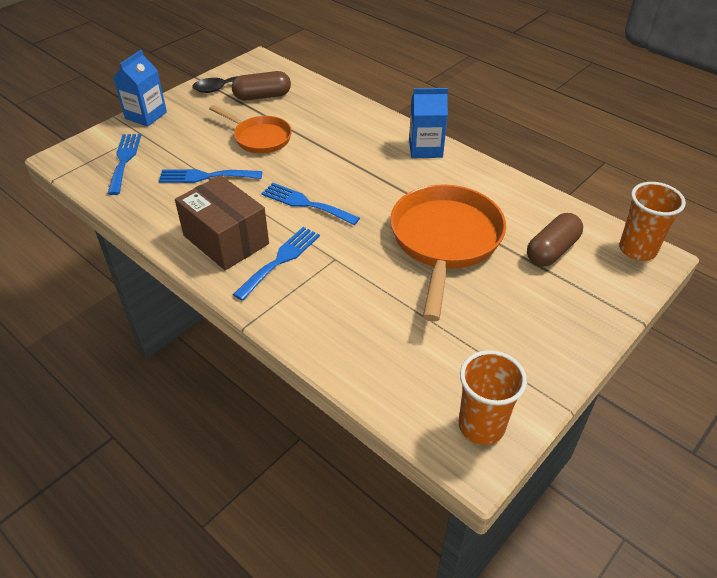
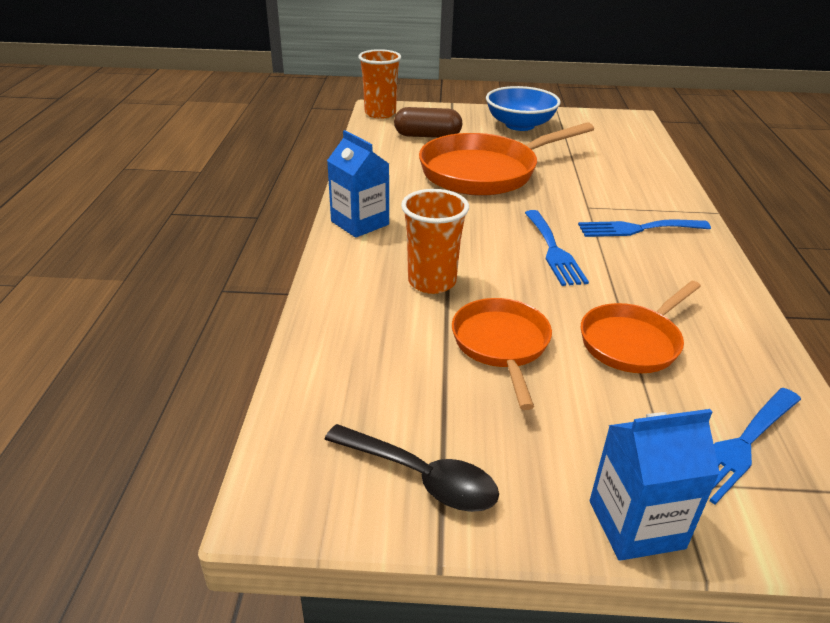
camera: 130 degrees left, 10 degrees down
blue fork [158,169,262,183] -> orange pan [581,281,701,373]
brown box [175,175,269,270] -> none
brown capsule [232,71,291,101] -> none
orange cup [459,350,527,445] -> orange cup moved to [401,189,469,294]
none -> blue bowl [486,86,561,131]

